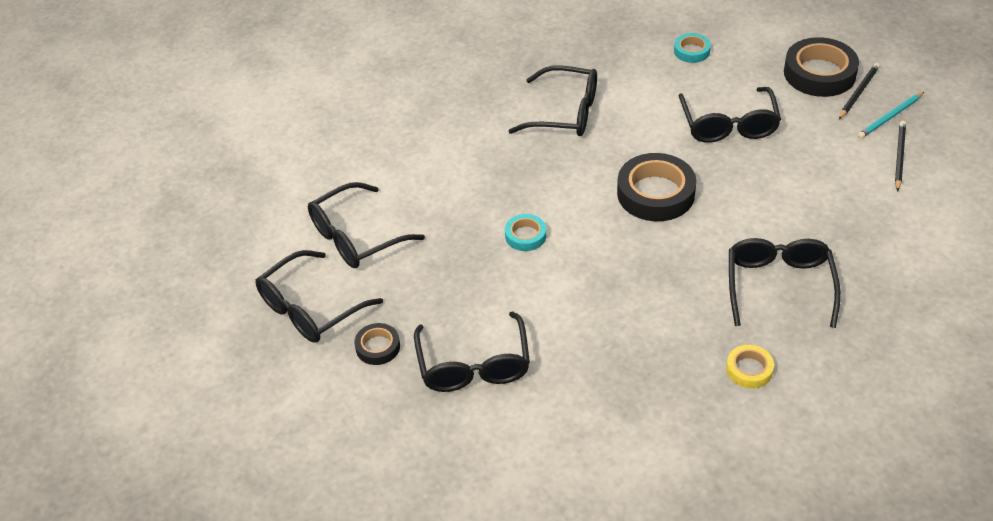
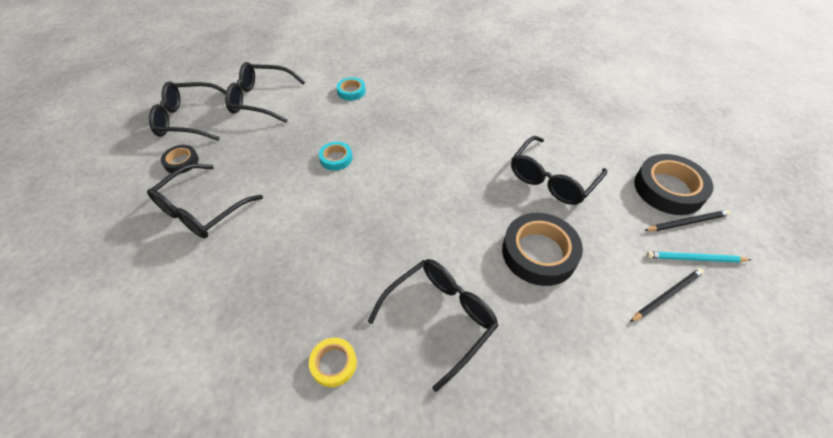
camera: 40 degrees right, 5 degrees up
black glasses [508,65,597,136] -> none
black tape [617,153,696,221] -> black tape moved to [502,213,583,286]
turquoise tape [674,33,711,63] -> turquoise tape moved to [337,77,366,101]

